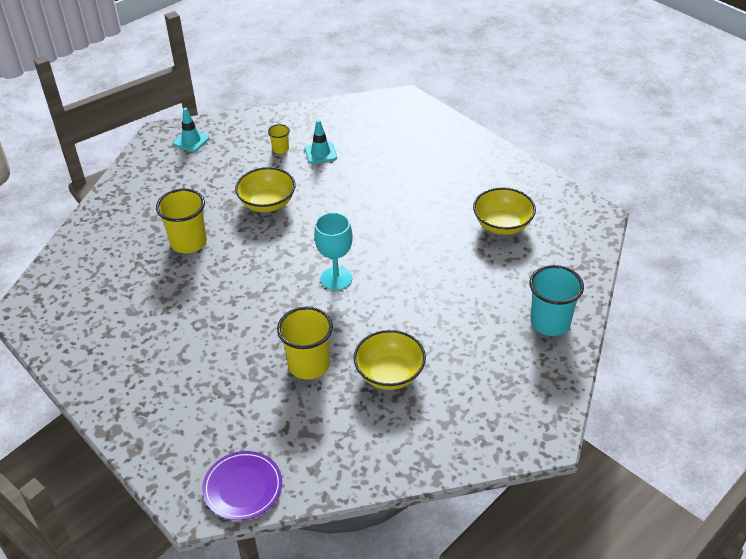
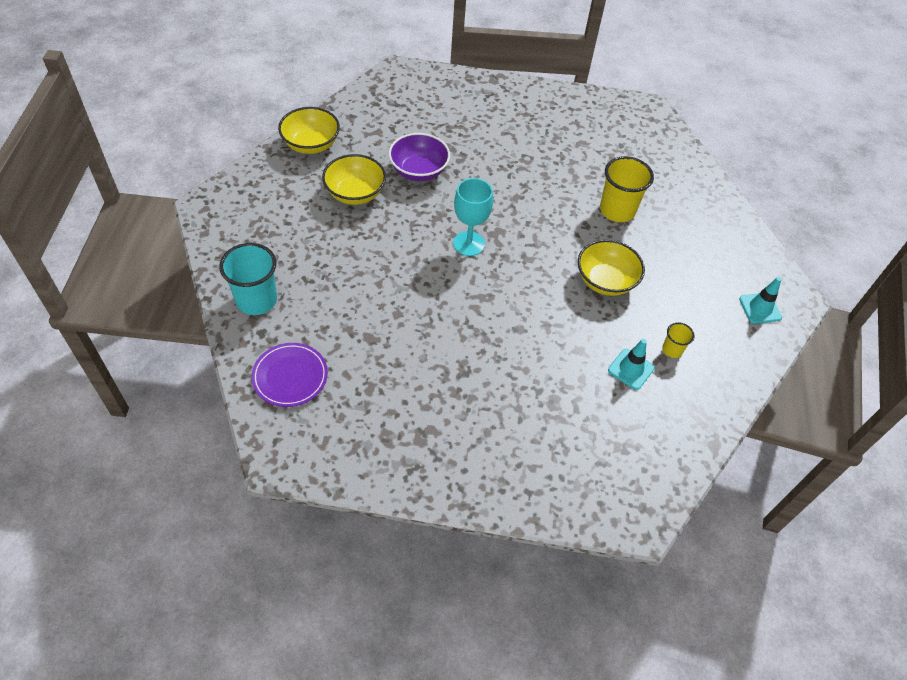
camera: 135 degrees right, 10 degrees up
purple plate [202,451,282,520] -> purple plate moved to [251,343,328,407]
yellow cup [277,307,333,380] -> purple bowl [389,133,450,181]
yellow bowl [473,188,536,235] -> yellow bowl moved to [278,107,340,154]

